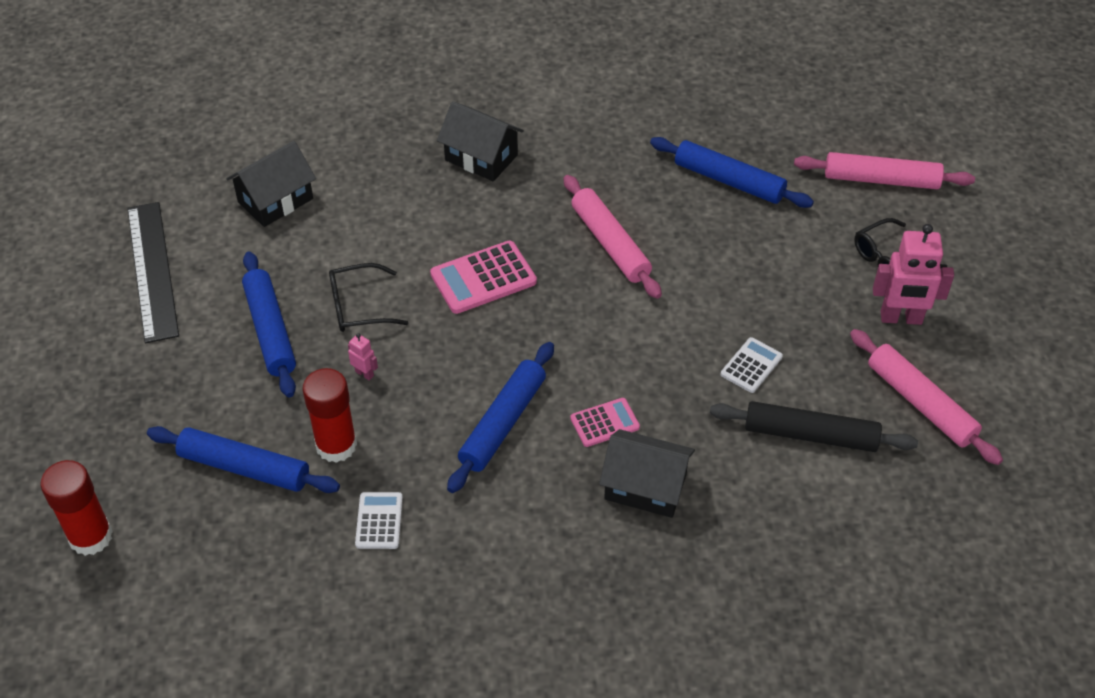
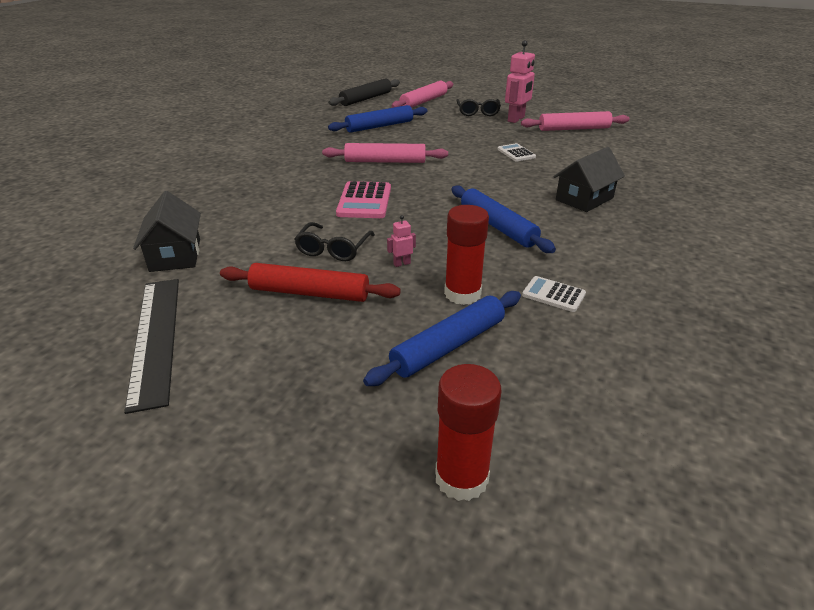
camera: 60 degrees left, 15 degrees down
black ruler [127,202,179,343] -> black ruler turned 60 degrees clockwise [124,279,179,414]
blue rolling pin [242,252,296,397] -> red rolling pin [220,263,401,302]
black house [437,101,524,181] -> none
pink calculator [570,398,640,447] -> none
black rolling pin [710,401,918,452] -> black rolling pin moved to [328,78,400,106]

